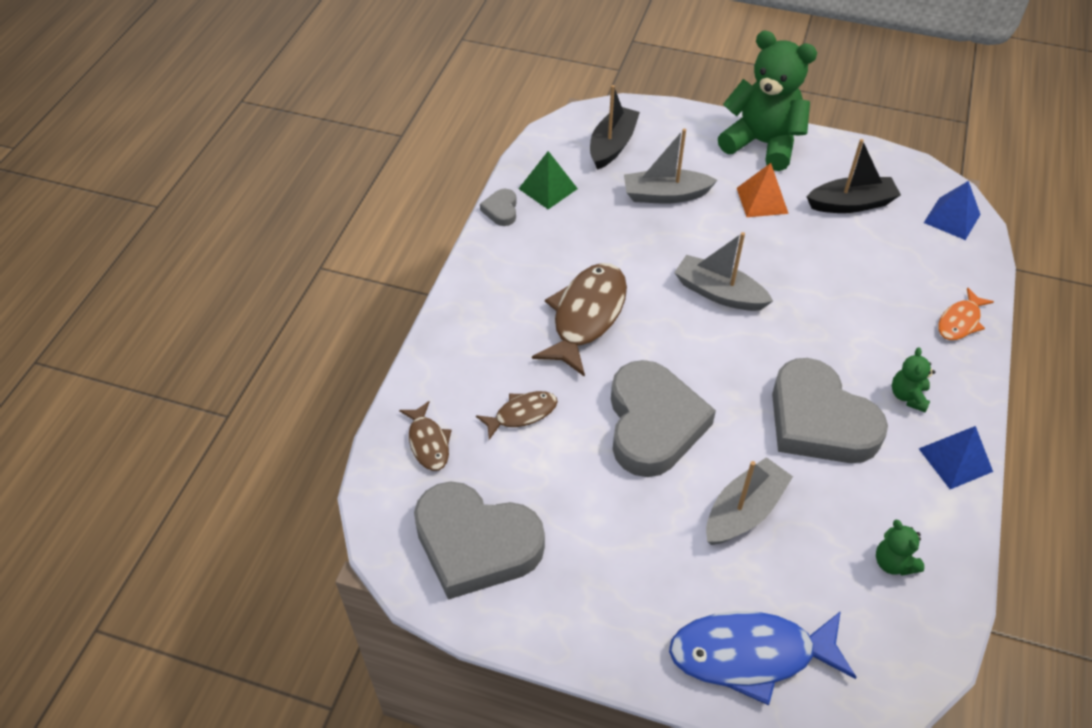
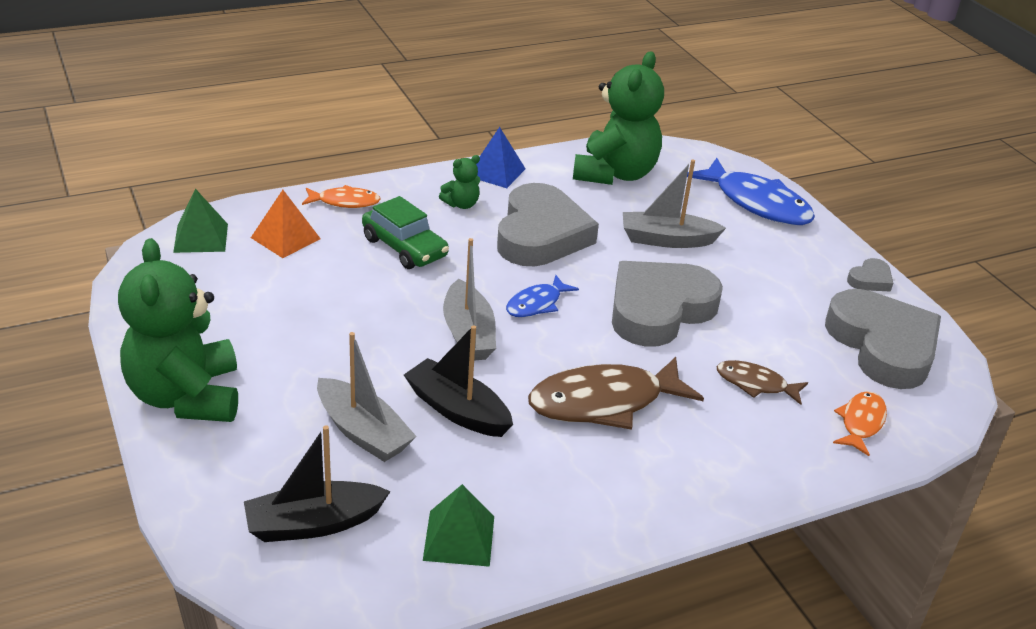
camera: 135 degrees left, 15 degrees down
brown fish [399,401,452,471] -> orange fish [833,391,887,456]
grey heart [480,189,517,226] -> grey heart moved to [847,258,893,292]
orange pyramid [737,163,789,217] -> orange pyramid moved to [251,190,321,258]
black boat [807,139,901,213] -> black boat moved to [404,325,513,437]
green teddy bear [876,520,925,576] -> green teddy bear [573,51,664,185], size x2.33
blue pyramid [924,181,981,240] -> green pyramid [173,189,228,253]
none -> green car [362,196,449,269]
none -> blue fish [506,275,579,317]

